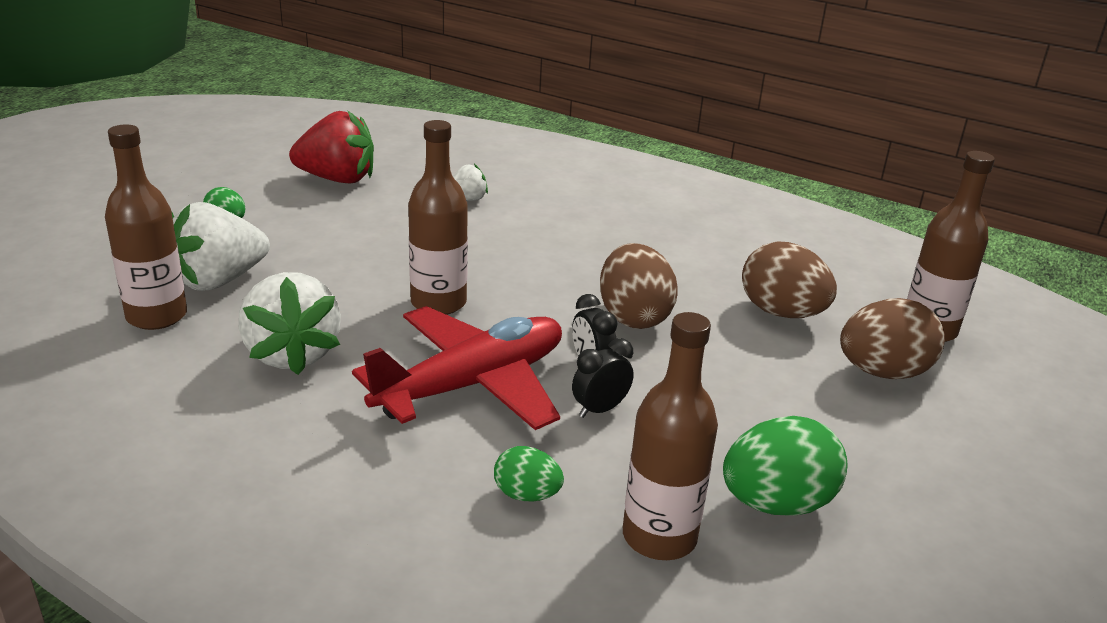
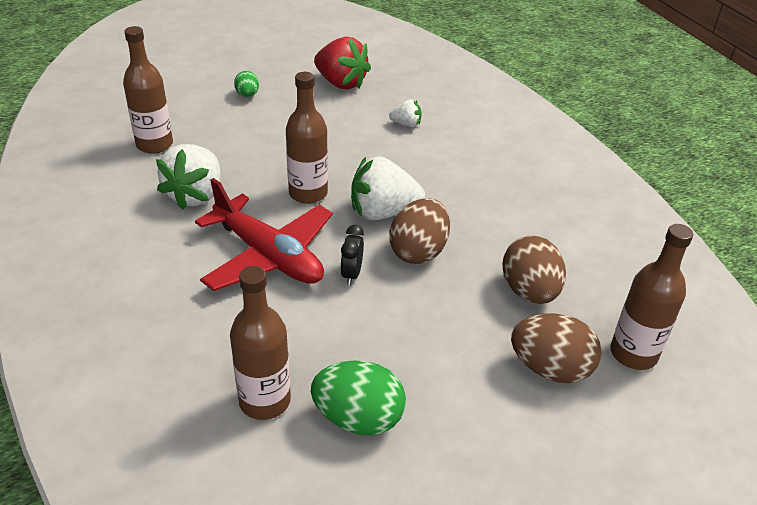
camera: 35 degrees right, 10 degrees up
white strawberry [171,202,270,291] -> white strawberry moved to [351,156,425,220]
red plane [352,306,562,430] -> red plane turned 45 degrees clockwise [195,178,333,291]
green egg [494,446,564,502] -> none
black clock [572,338,634,418] -> none

